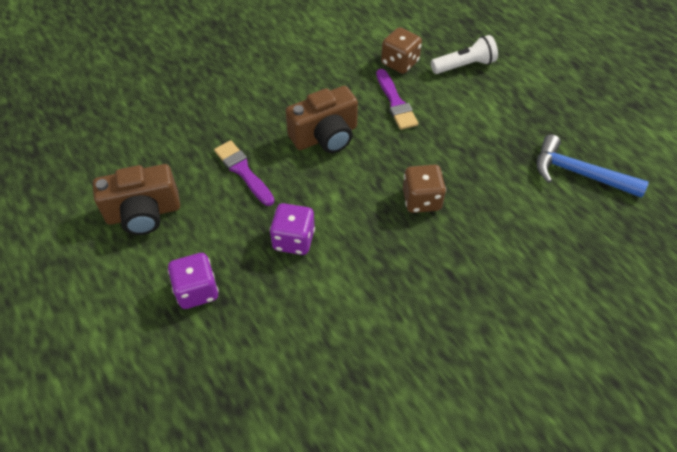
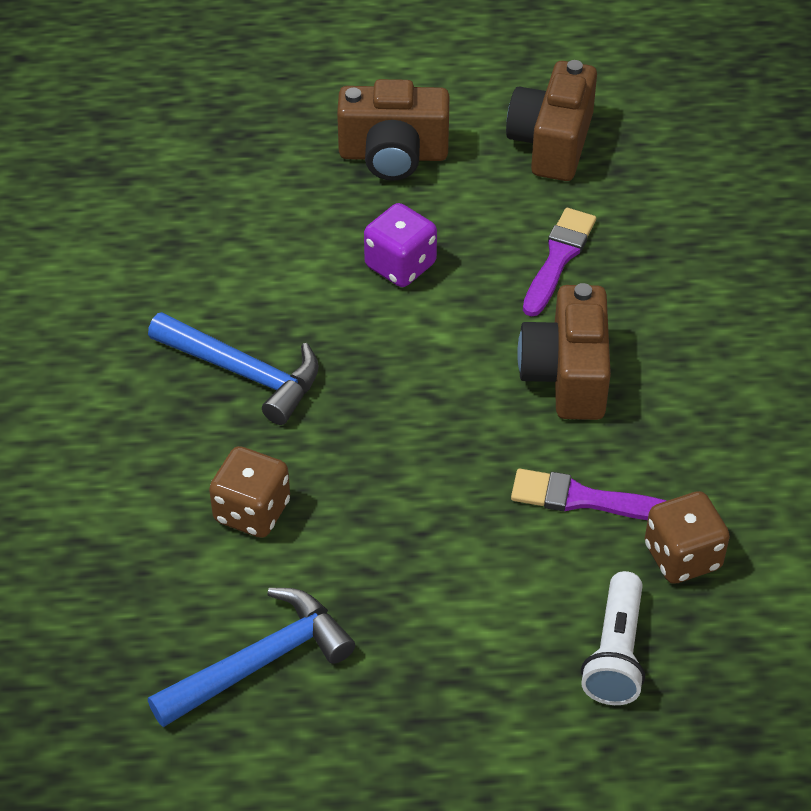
camera: 120 degrees right, 5 degrees down
purple dice [168,253,219,309] -> brown camera [337,79,450,181]
purple brush [214,140,274,206] -> purple brush turned 60 degrees counterclockwise [523,208,596,317]
brown dice [403,165,446,213] -> brown dice moved to [209,446,290,538]
none -> blue hammer [148,312,319,425]

